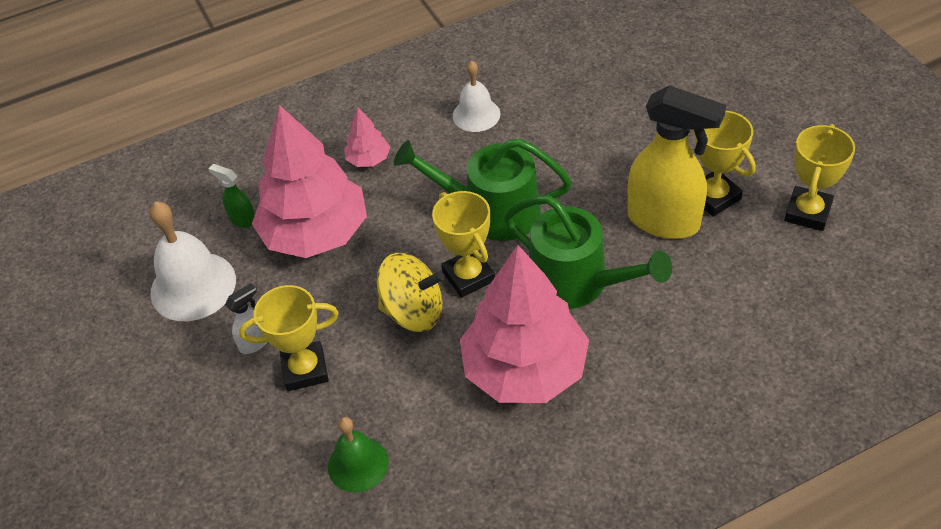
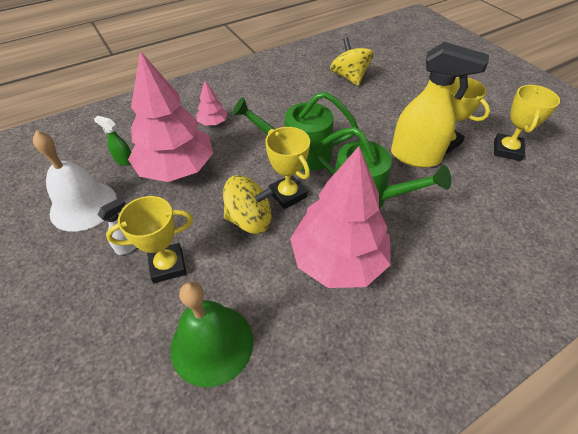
camera: 10 degrees left, 0 degrees up
green bell [328,417,389,493] -> green bell [170,282,253,387], size x1.61
white bell [453,60,500,132] -> none
none -> yellow spinning top [330,37,374,86]

